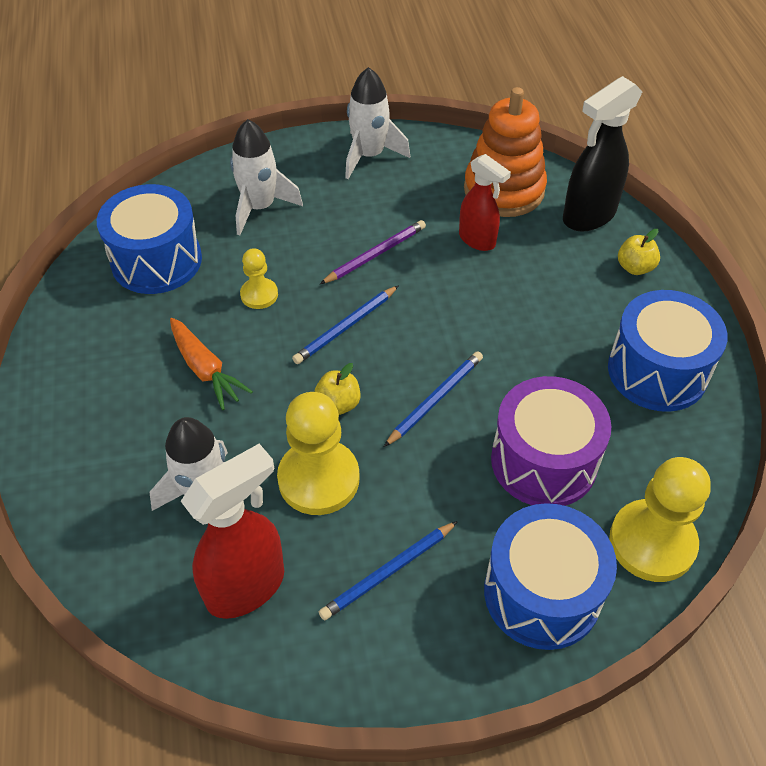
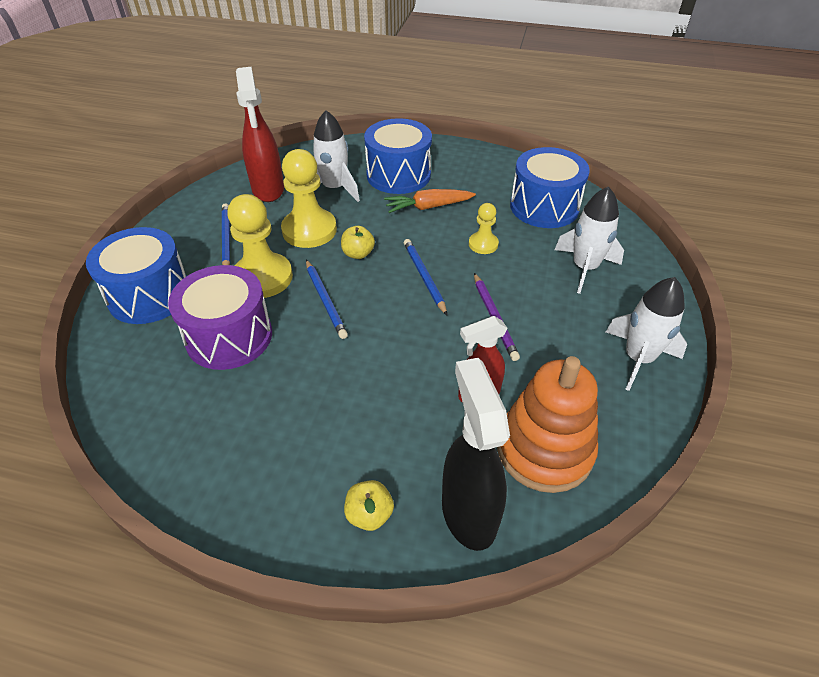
camera: 115 degrees right, 5 degrees down
blue drum [608,290,728,412] -> blue drum moved to [364,118,432,194]
yellow pawn [609,457,711,582] -> yellow pawn moved to [227,194,293,298]

